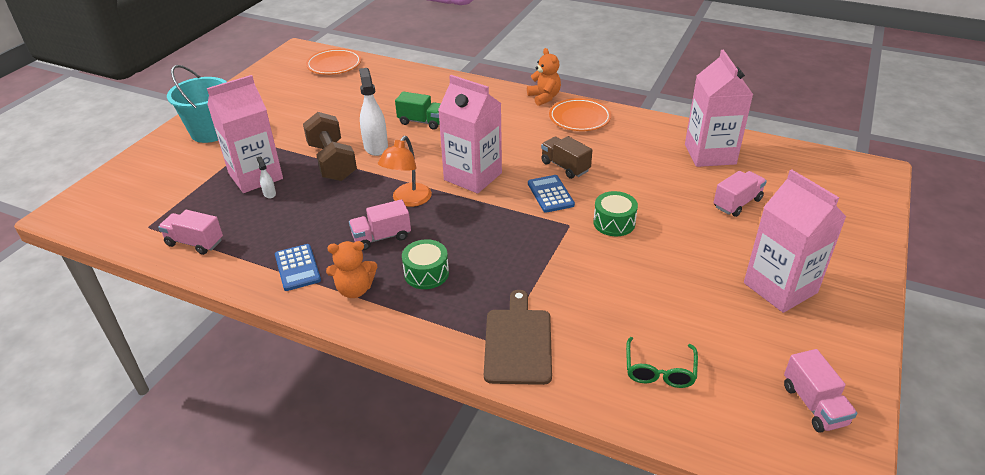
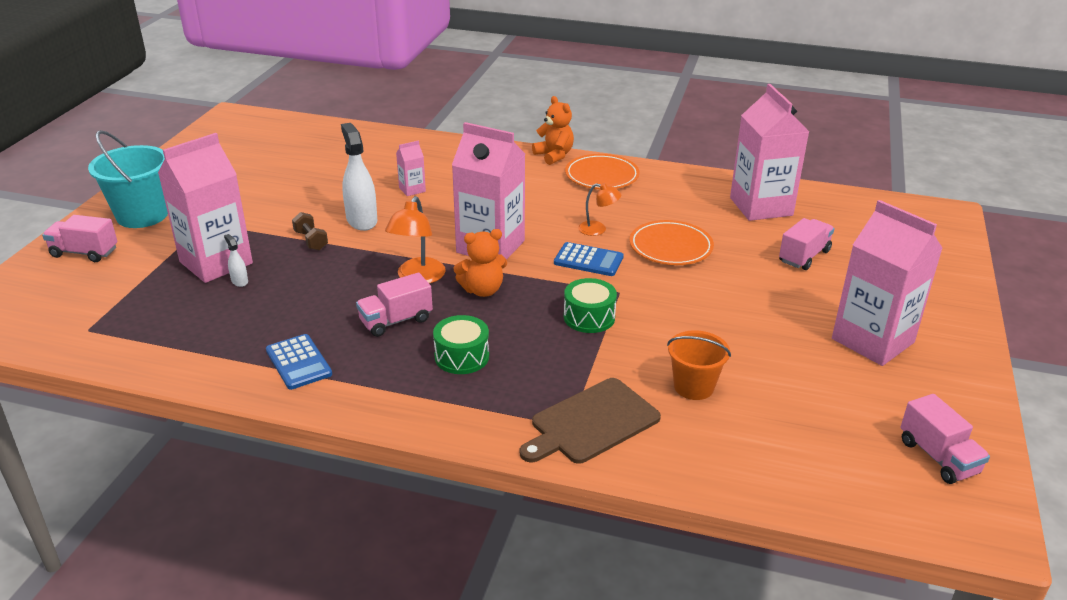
camera: 10 degrees left, 5 degrees down
pink truck [158,210,223,255] -> pink truck moved to [42,215,117,262]
brown dumbbell [303,112,357,181] -> brown dumbbell [292,212,328,250], size x0.47
orange plate [306,49,361,75] -> orange plate moved to [630,220,714,265]
orange teddy bear [326,241,378,298] -> orange teddy bear moved to [454,229,507,297]
green truck [395,92,441,130] -> pink carton [396,140,426,196]
brown cutting board [484,290,552,385] -> brown cutting board turned 120 degrees counterclockwise [520,378,661,464]
blue calculator [528,175,575,213] -> blue calculator turned 135 degrees clockwise [554,242,624,276]
brown truck [541,136,592,179] -> orange lamp [578,183,621,236]
green drum [593,191,638,236] -> green drum moved to [564,278,617,333]
green glasses [626,337,698,388] -> none
none -> orange bucket [667,330,731,400]

